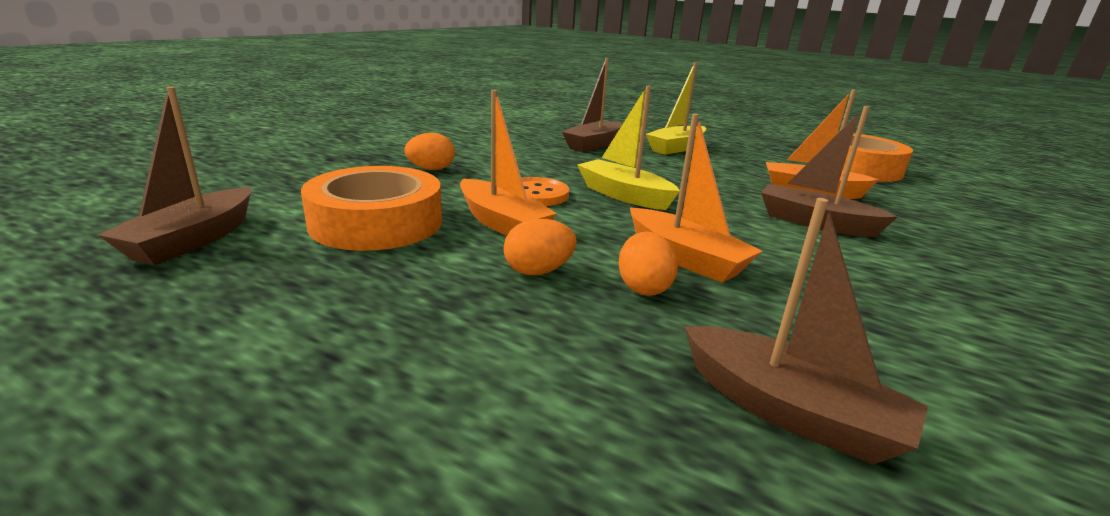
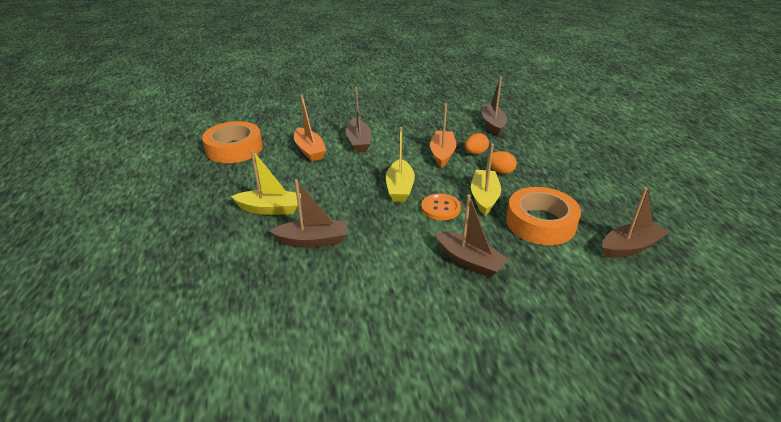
camera: 130 degrees left, 10 degrees up
orange egg [404,133,455,170] -> brown boat [435,194,509,278]
orange boat [460,90,557,236] -> yellow boat [471,144,501,216]

